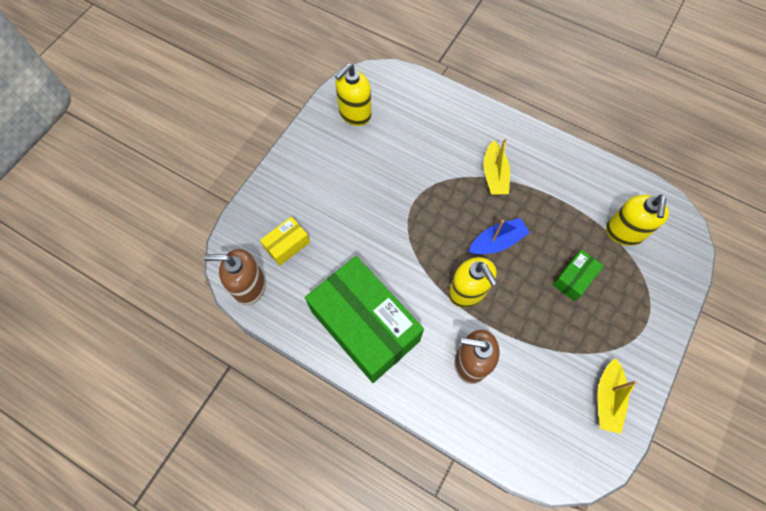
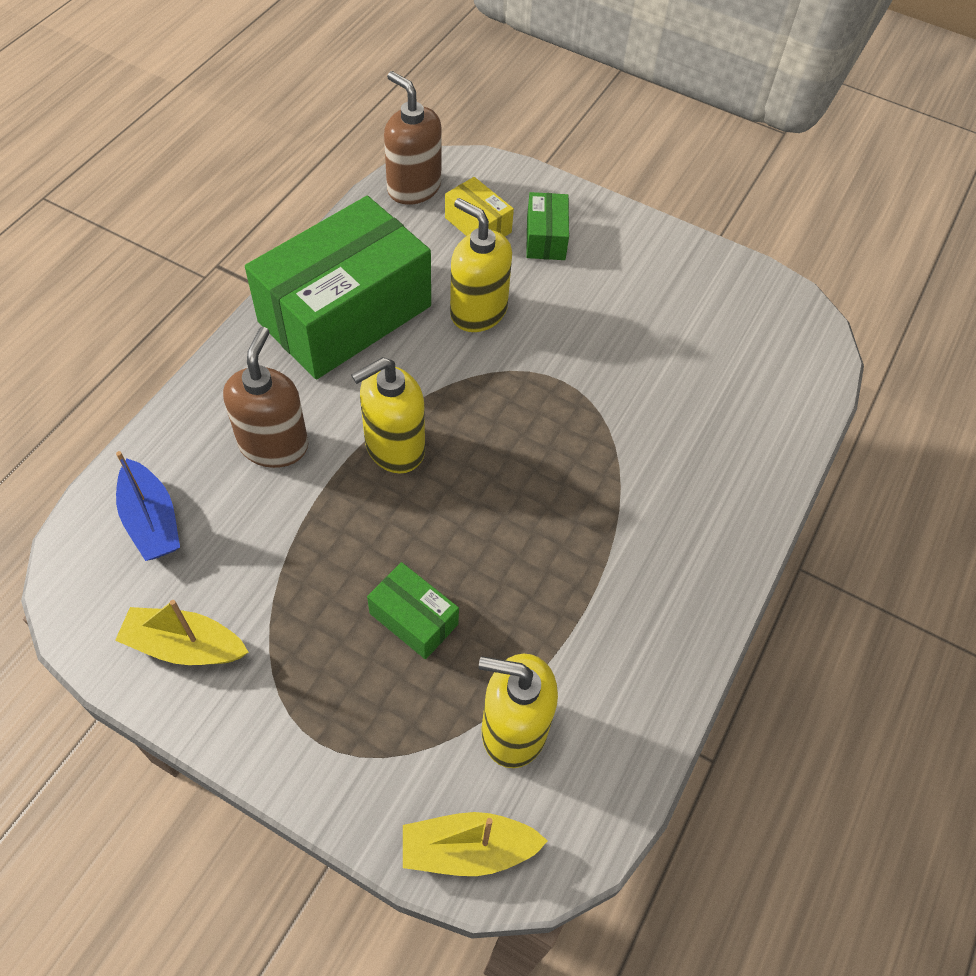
camera: 85 degrees right, 10 degrees down
brown soap dispenser [203,249,266,305] -> brown soap dispenser turned 45 degrees counterclockwise [384,71,442,205]
yellow soap dispenser [335,63,371,126] -> yellow soap dispenser moved to [450,198,512,332]
blue boat [469,218,530,255] -> blue boat moved to [116,451,180,561]
yellow boat [484,138,510,195] -> yellow boat moved to [403,812,548,876]
none -> green box [526,192,569,260]

